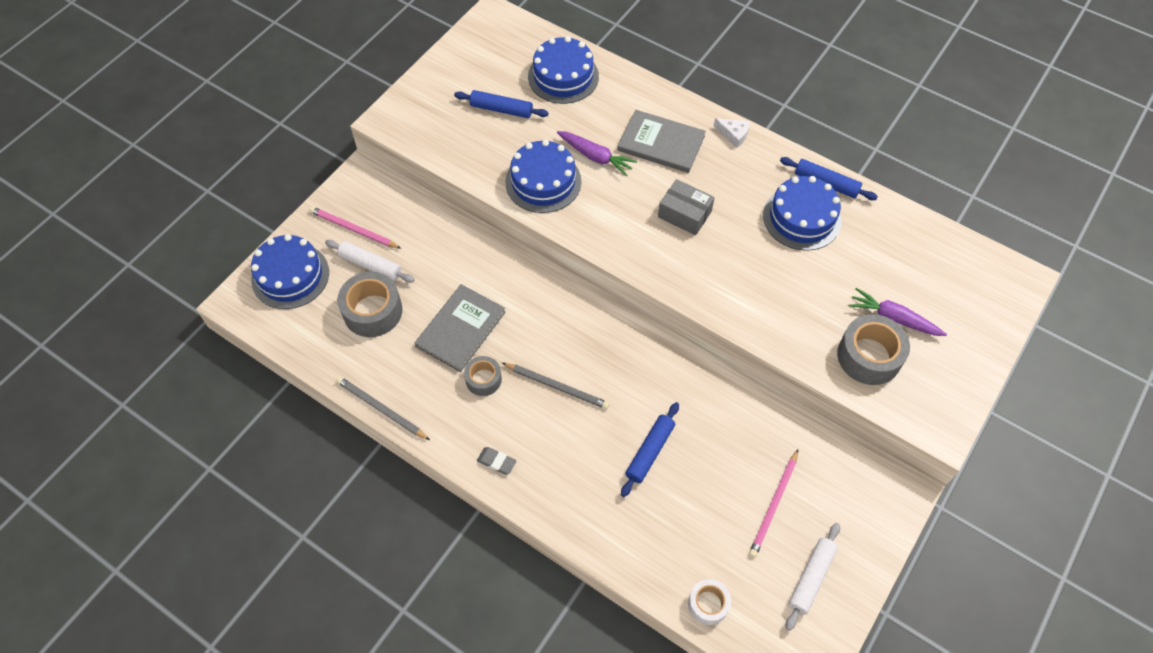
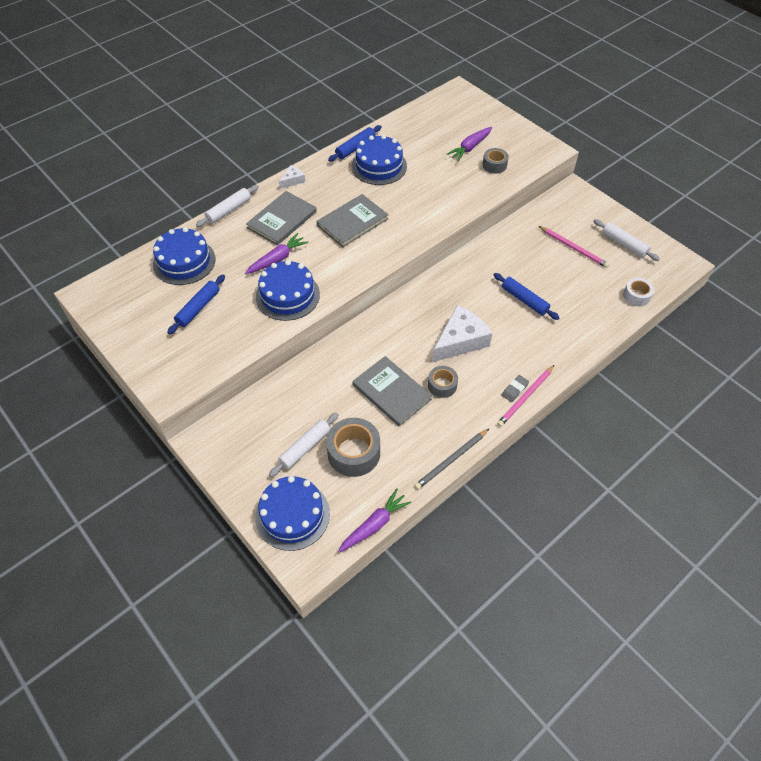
camera: 75 degrees left, 5 degrees down
pink pencil [309,206,402,249] -> pink pencil moved to [497,365,554,427]
grey pencil [502,363,610,409] -> white cheese [432,305,492,362]
grey box [658,179,715,235] -> grey book [317,194,388,247]
grey tape [837,314,910,385] -> grey tape [483,148,509,174], size x0.59
none -> white rolling pin [196,185,259,227]
none -> purple carrot [338,489,411,552]

